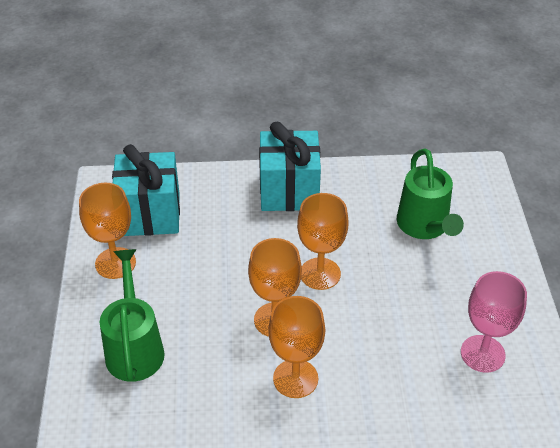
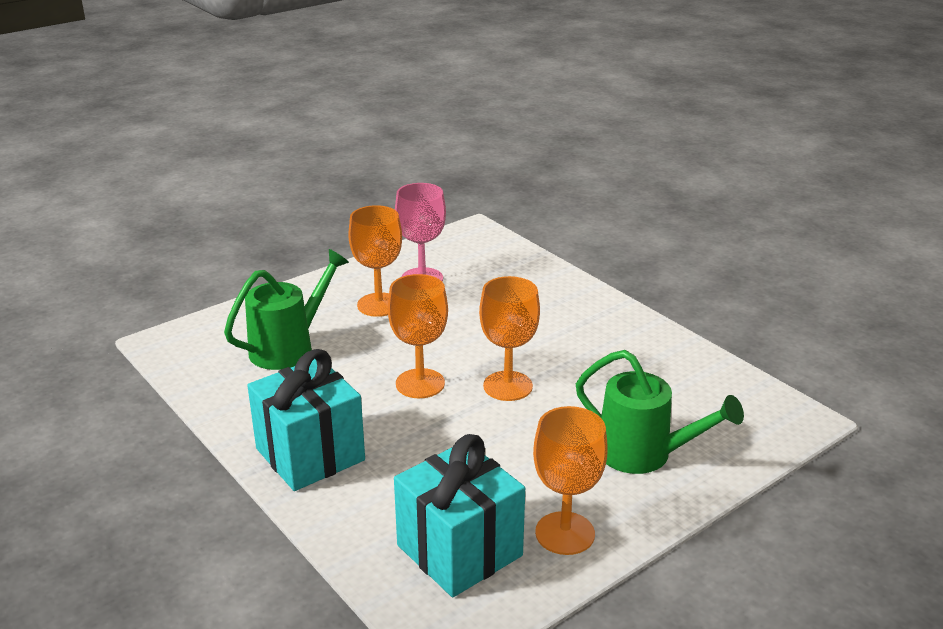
camera: 125 degrees left, 15 degrees down
green watering can [100,249,165,382] -> green watering can turned 105 degrees counterclockwise [576,350,744,474]
orange goblet [268,296,325,398] -> orange goblet moved to [348,205,402,317]

